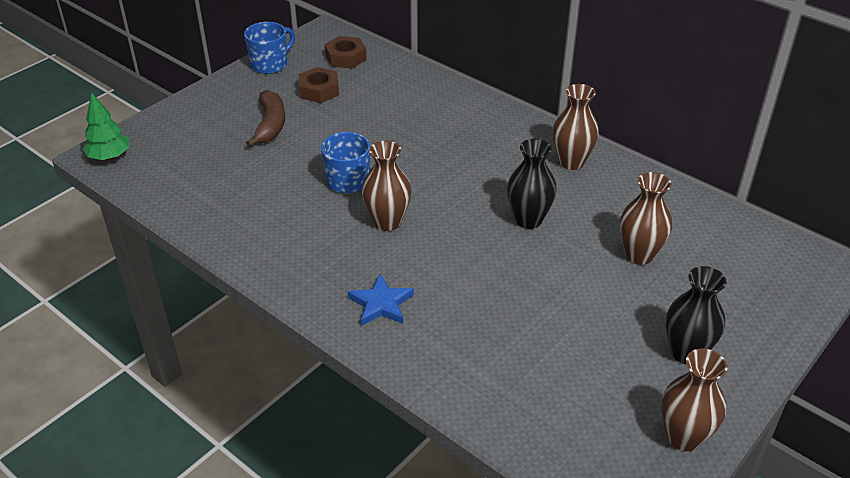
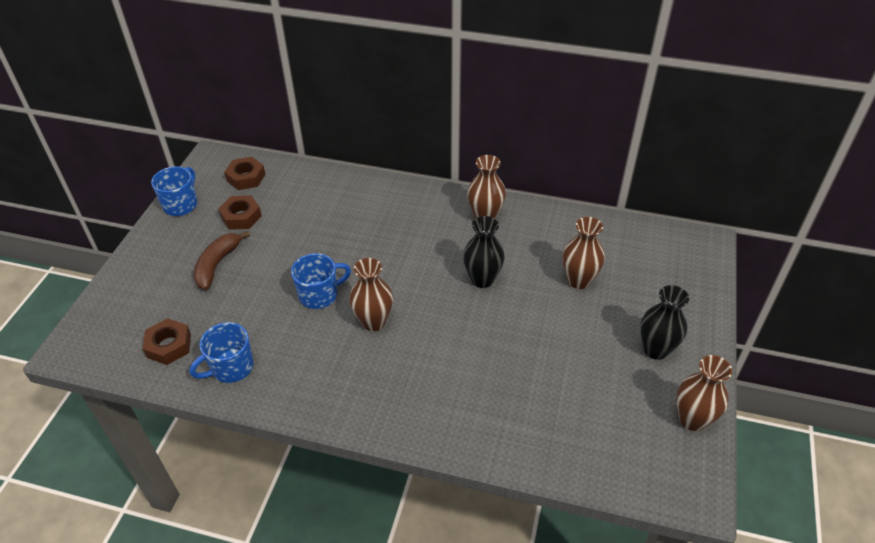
camera: 25 degrees left, 5 degrees up
green tree [83,93,129,160] -> none
brown banana [246,90,285,147] -> brown banana turned 135 degrees counterclockwise [194,231,250,290]
blue star [348,274,414,326] -> none
none -> brown nut [142,318,191,365]
none -> blue mug [190,322,254,383]

